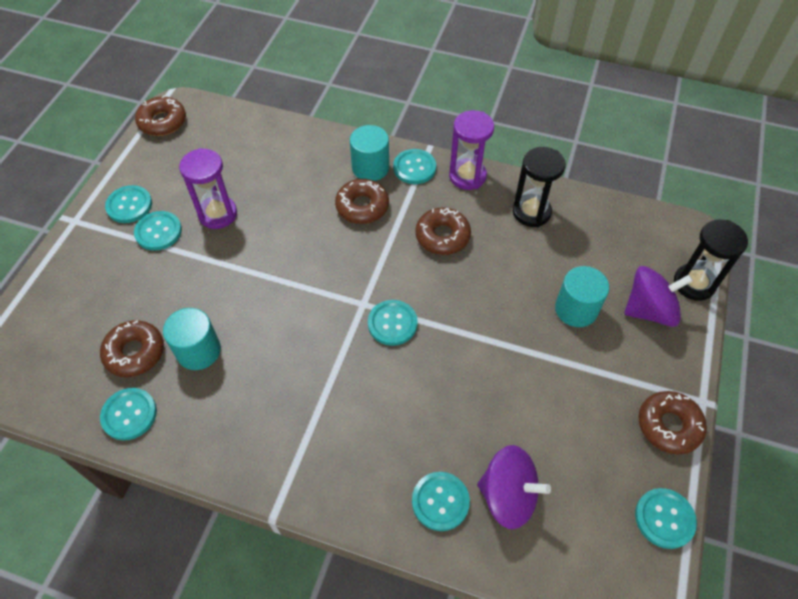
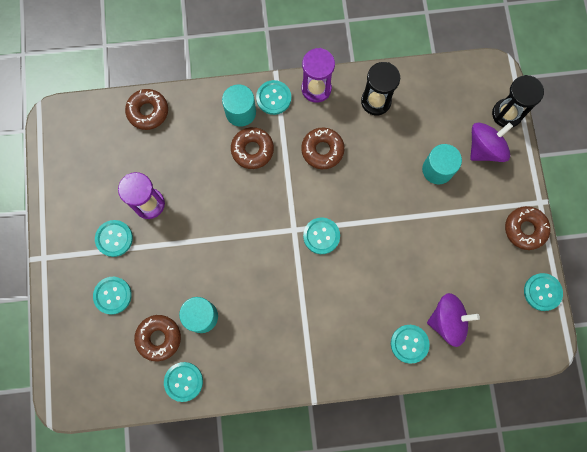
camera: 25 degrees left, 20 degrees up
turquoise button [105,185,152,223] -> turquoise button moved to [93,277,132,315]
brown donut [135,95,186,136] -> brown donut moved to [125,89,168,130]

